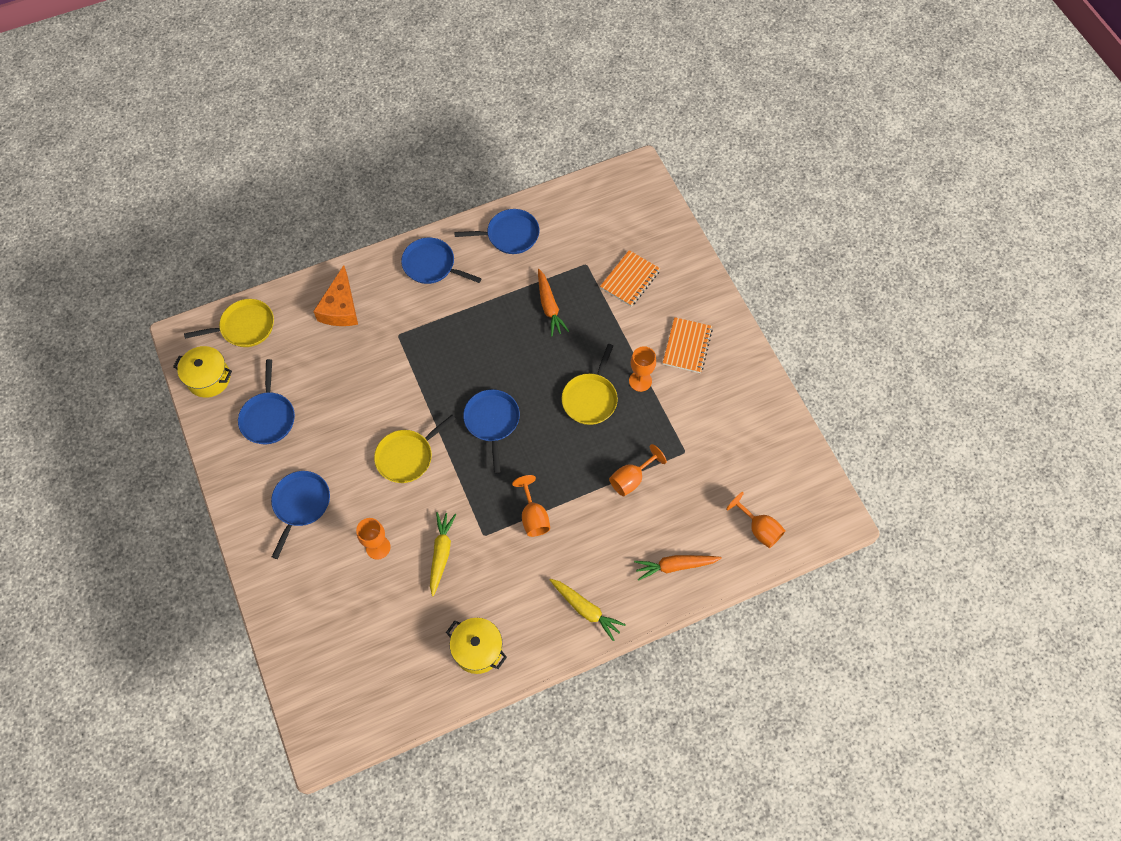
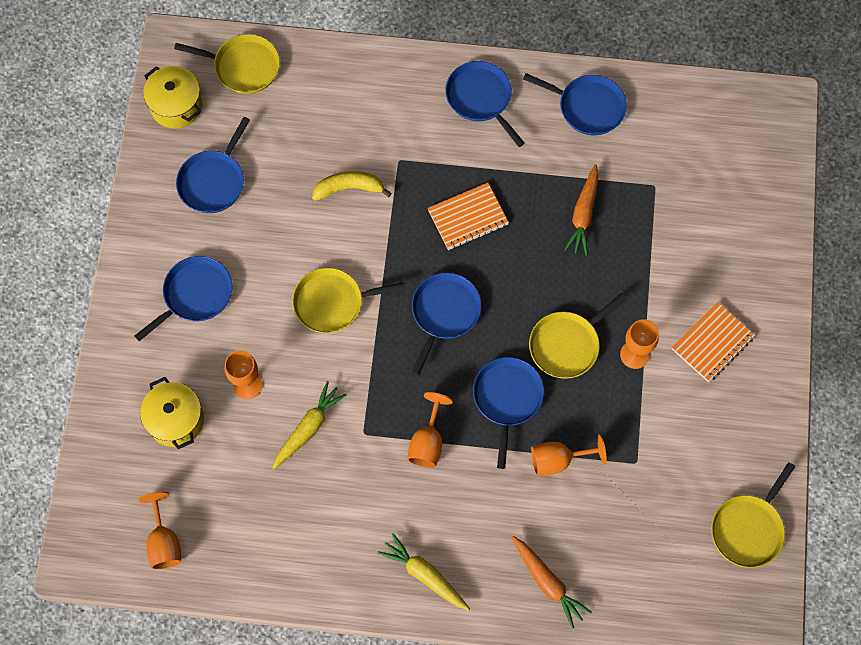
camera: 30 degrees right, 5 degrees up
orange cheese [313,265,358,326] -> none
yellow pot [446,618,507,674] -> yellow pot moved to [140,377,204,449]
yellow carrot [550,579,626,641] -> yellow carrot turned 150 degrees clockwise [378,533,470,611]
orange notebook [600,250,660,307] -> orange notebook moved to [428,183,509,250]
orange carrot [634,555,722,581] -> orange carrot turned 150 degrees counterclockwise [512,536,592,629]
orange goblet [726,492,786,548] -> orange goblet moved to [139,491,181,569]
none -> yellow banana [312,171,392,201]
none -> blue pan [473,357,544,469]
none -> yellow pan [711,462,795,568]

